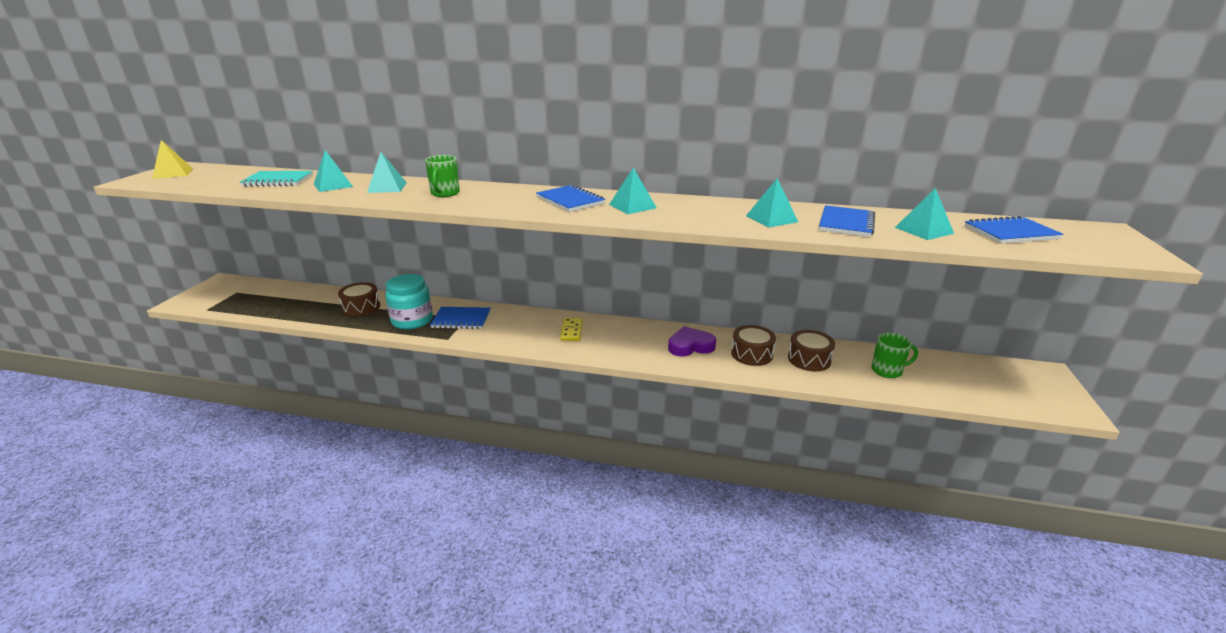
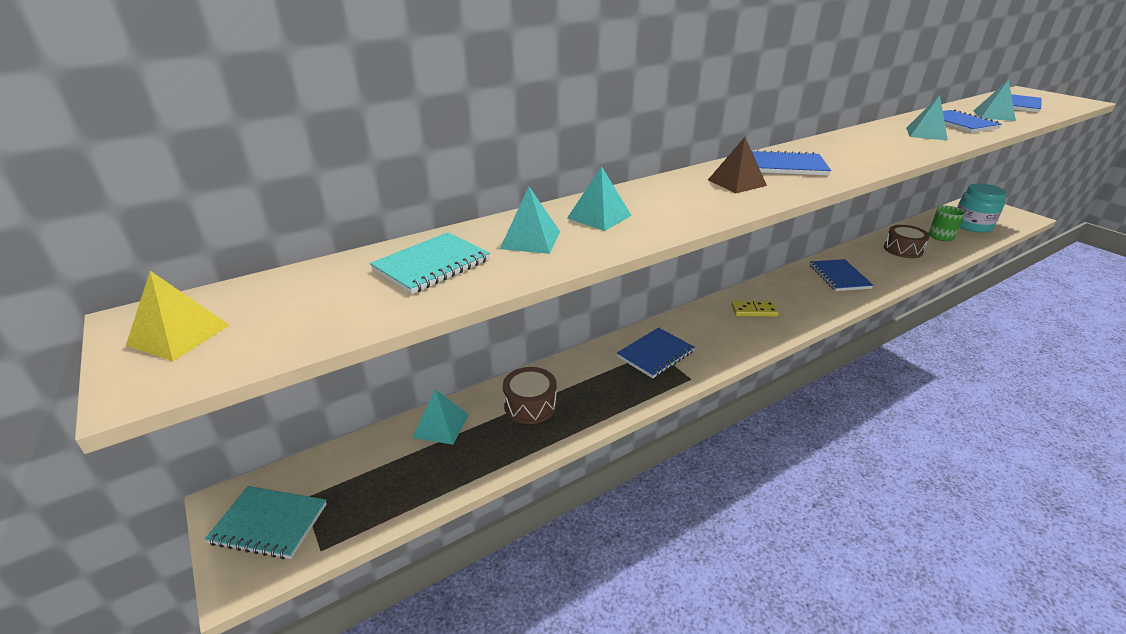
camera: 45 degrees left, 5 degrees up
turquoise jar [385,274,433,330] -> turquoise jar moved to [957,184,1007,233]
green mug [425,155,460,197] -> none
yellow domino [560,318,583,341] -> yellow domino turned 45 degrees counterclockwise [731,301,779,317]
turquoise pyramid [609,168,657,214] -> turquoise pyramid moved to [412,389,469,445]
purple heart [668,326,716,356] -> blue notebook [810,259,874,291]
brown drum [731,325,776,366] -> none
none -> turquoise notebook [205,486,327,559]
none -> brown pyramid [708,137,767,193]

